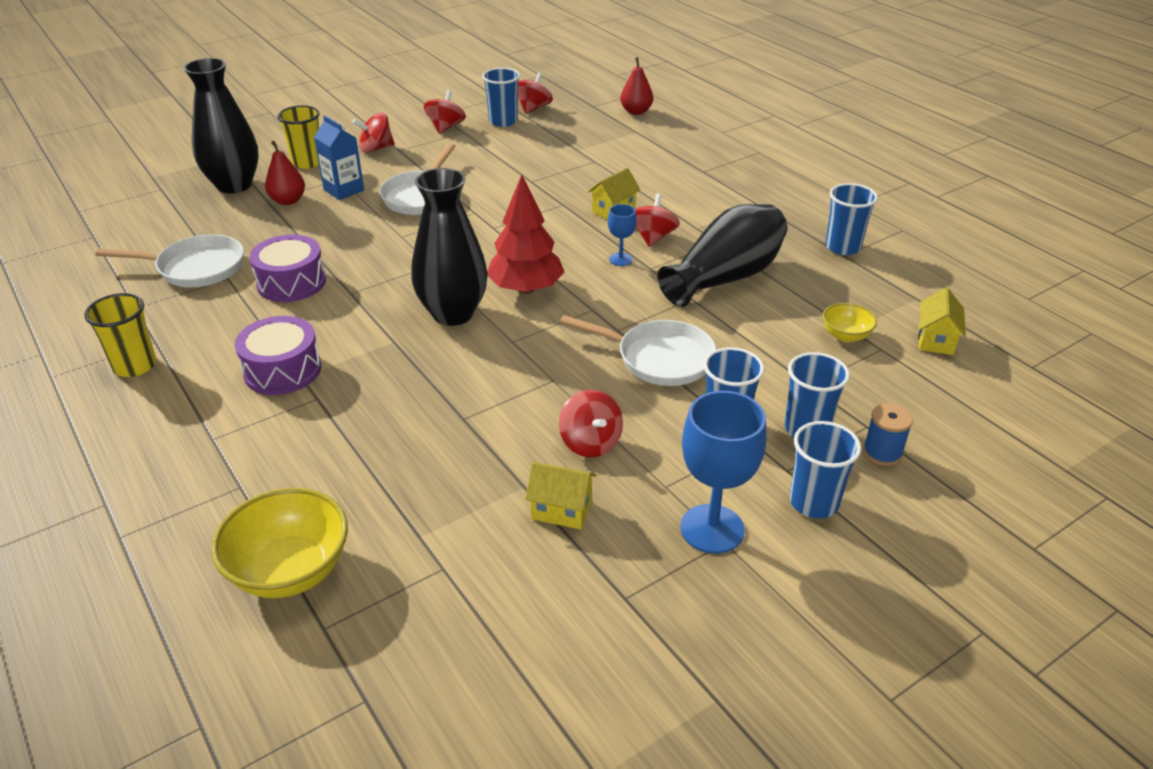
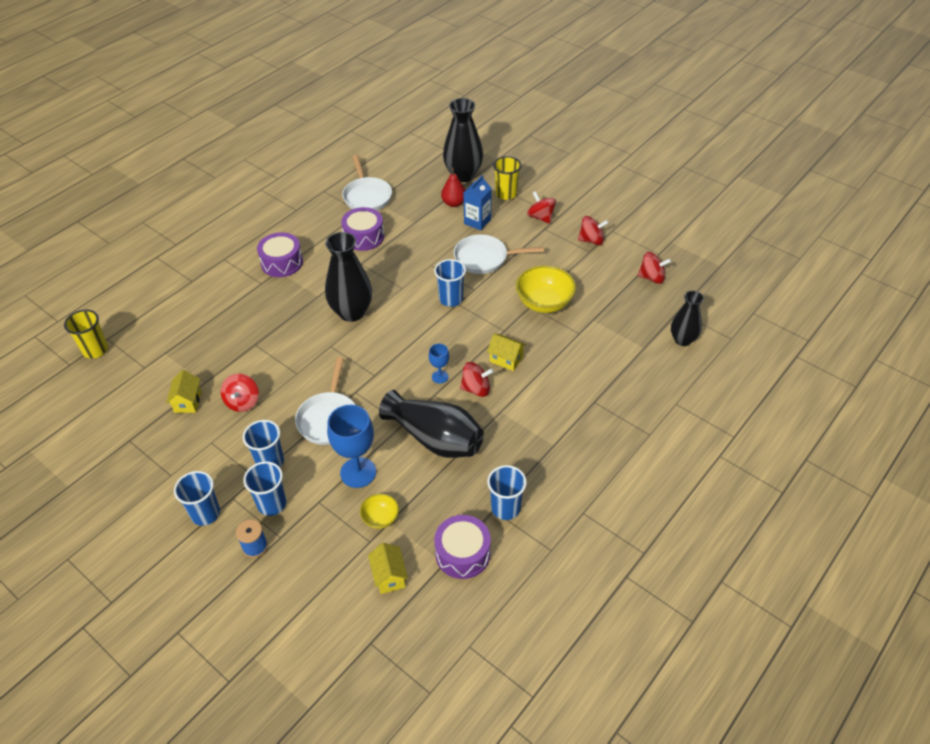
camera: 75 degrees right, 10 degrees up
yellow cup [84,293,156,377] -> yellow cup moved to [64,310,108,359]
yellow bowl [211,488,348,598] -> yellow bowl moved to [516,265,576,313]
blue cup [482,68,520,127] -> blue cup moved to [434,259,466,307]
red tree [487,175,565,294] -> none
red spinning top [559,389,623,457] -> red spinning top turned 45 degrees counterclockwise [220,374,259,412]
red pear [620,57,653,115] -> black vase [671,291,704,346]
blue goblet [680,391,767,554] -> blue goblet moved to [327,405,376,488]
yellow house [918,288,966,355] -> yellow house turned 75 degrees clockwise [368,543,408,594]
none -> purple drum [434,515,491,579]

